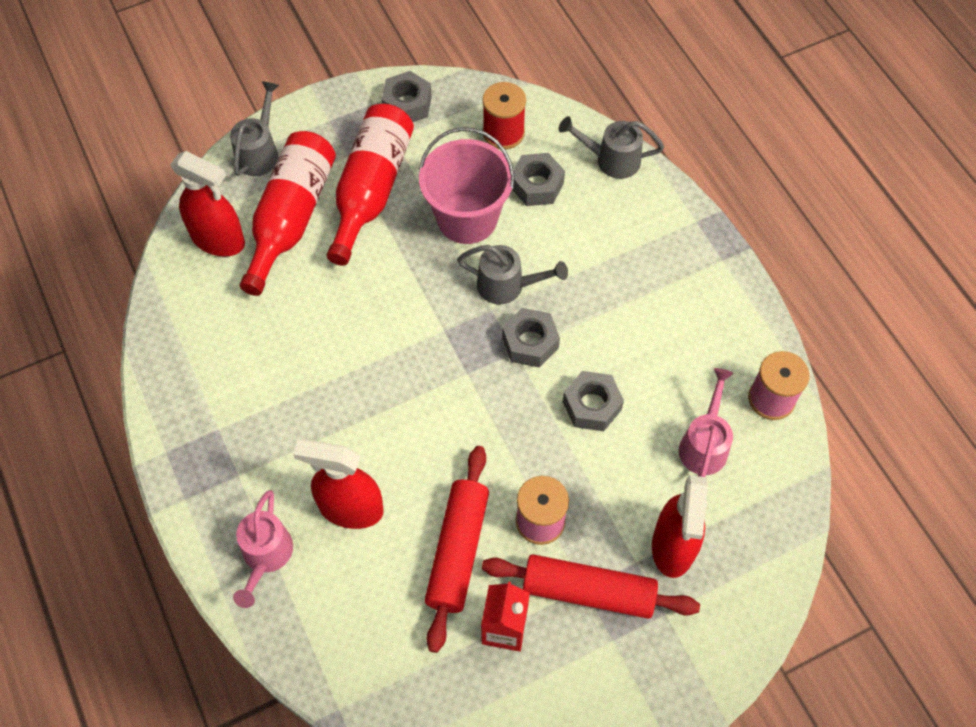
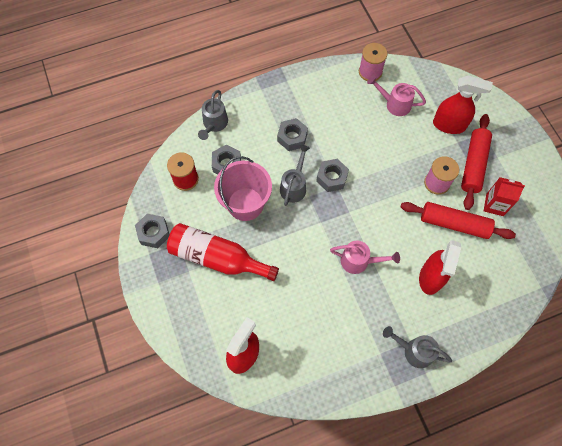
camera: 85 degrees left, 5 degrees up
grey watering can [230,81,279,176] -> grey watering can moved to [383,326,452,368]
pink watering can [233,490,293,608] -> pink watering can moved to [330,241,400,274]
red bottle [240,131,336,296] -> none
grey nut [563,371,624,431] -> grey nut moved to [277,118,308,151]

